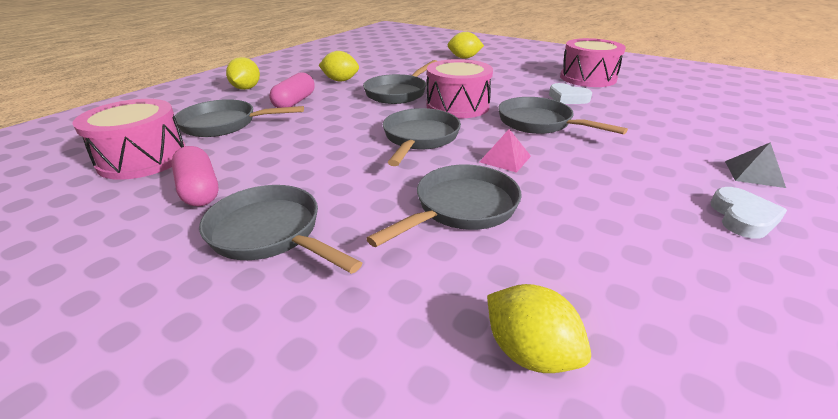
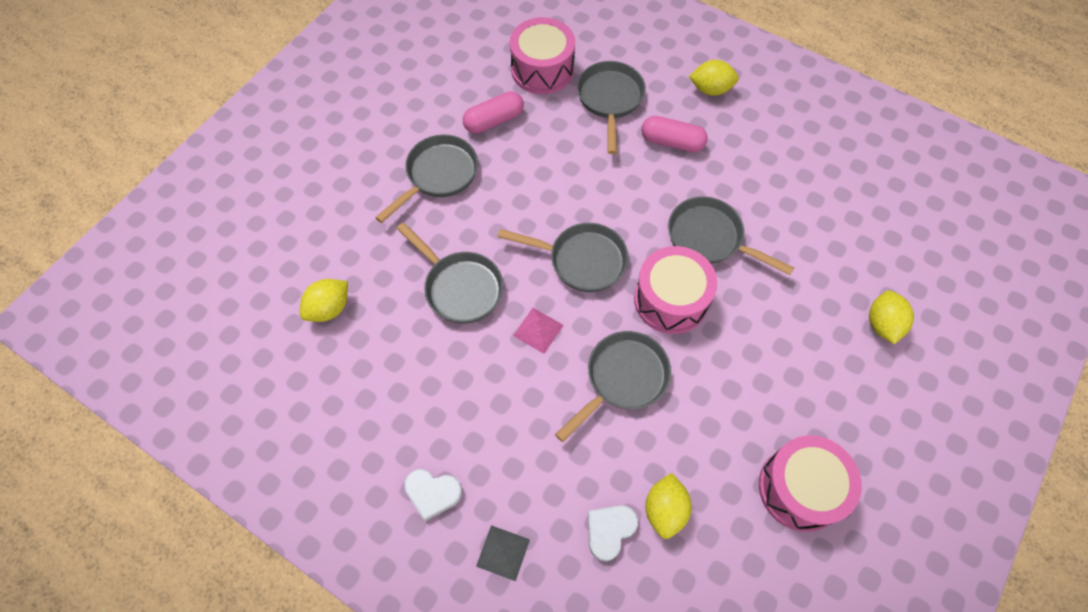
camera: 90 degrees right, 30 degrees up
yellow lemon [319,51,359,82] -> yellow lemon moved to [645,473,692,539]
white heart [549,83,592,104] -> white heart moved to [588,505,638,561]

